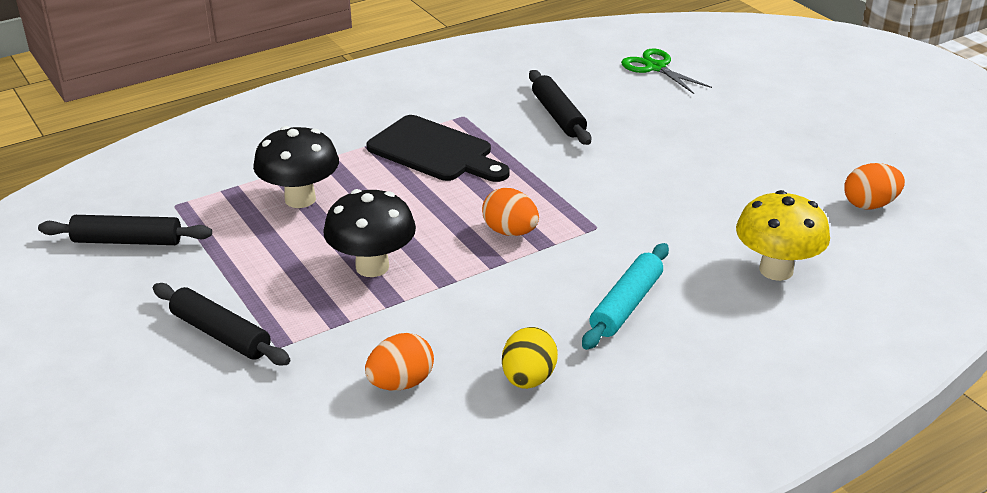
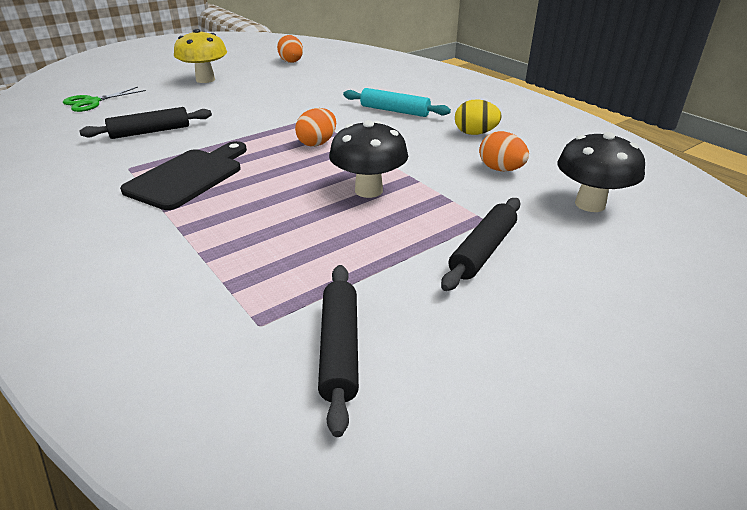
camera: 95 degrees left, 0 degrees up
black mushroom [253,126,339,208] -> black mushroom moved to [557,132,645,212]
yellow mushroom [736,190,830,281] -> yellow mushroom moved to [174,29,227,83]

